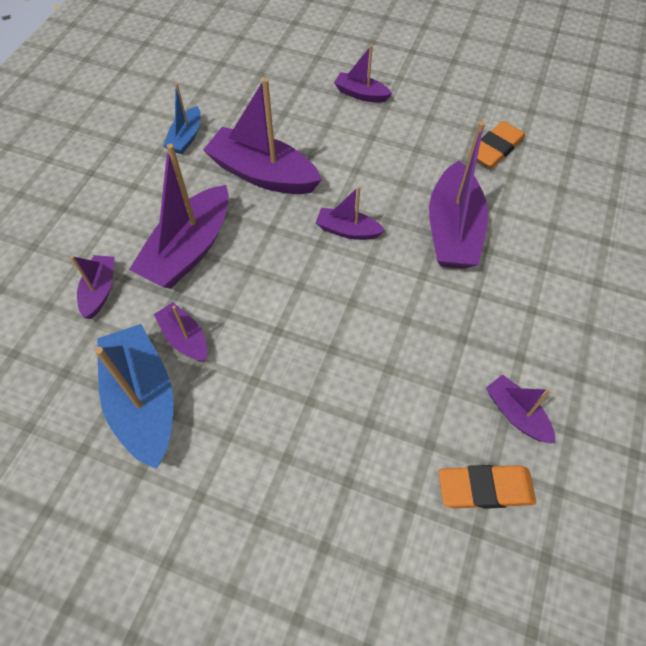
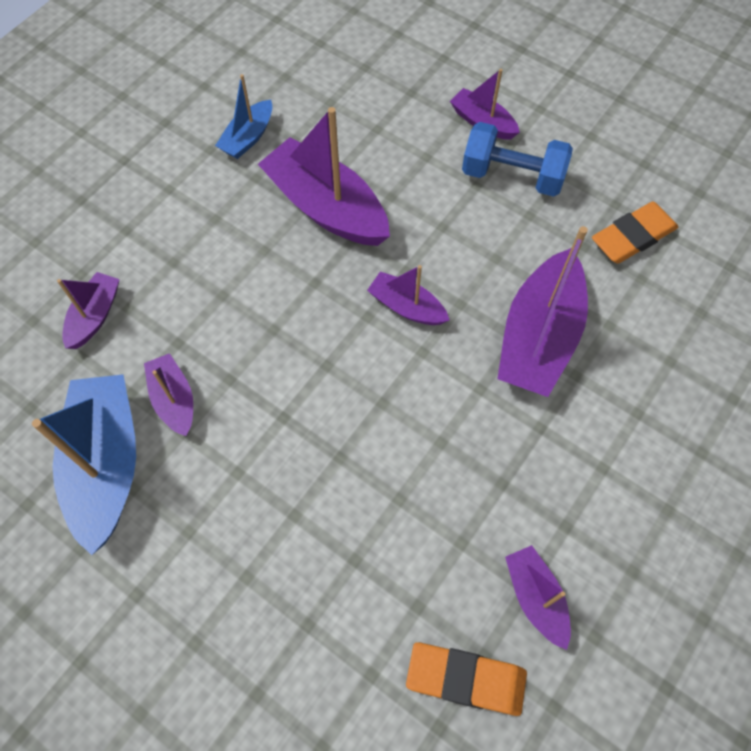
camera: 15 degrees right, 5 degrees up
purple boat [129,144,229,289] -> none
none -> blue dumbbell [462,122,573,197]

